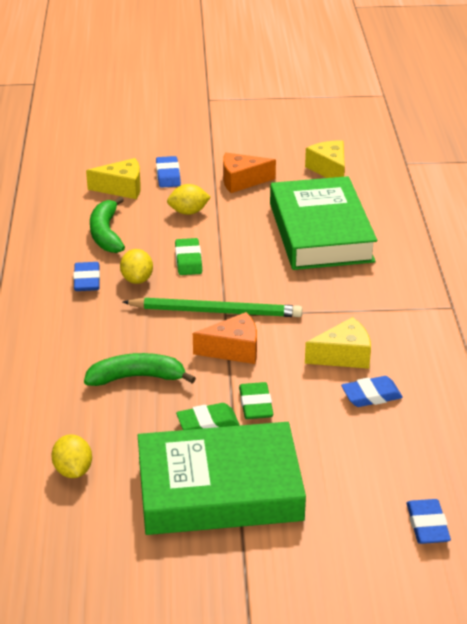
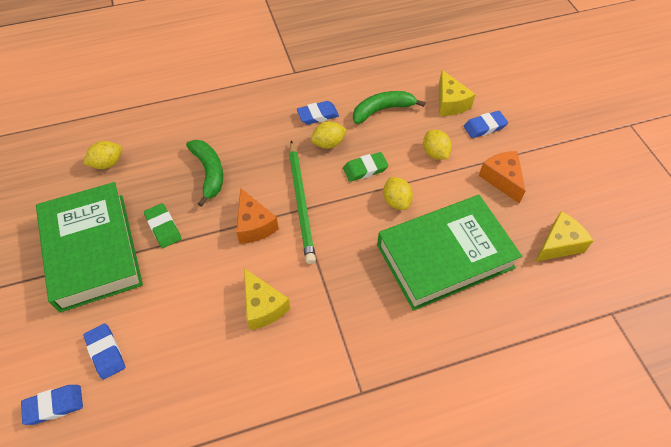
camera: 75 degrees right, 20 degrees up
green eraser [239,382,273,419] -> none
blue eraser [341,376,403,407] -> blue eraser moved to [83,323,125,380]
none -> yellow lemon [383,177,413,210]

